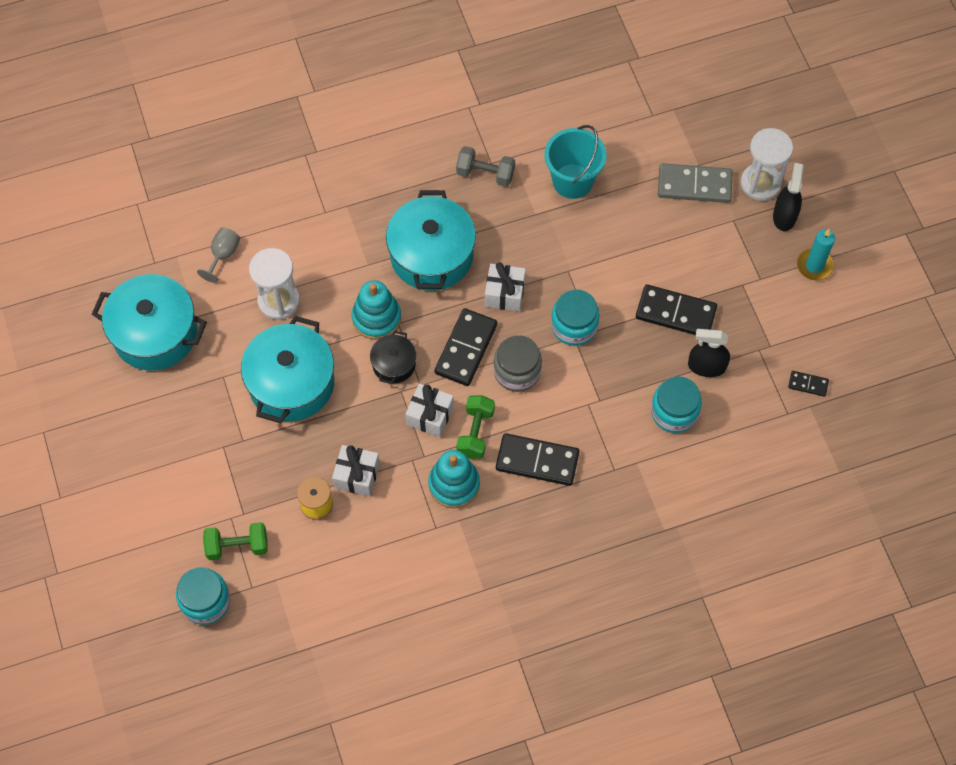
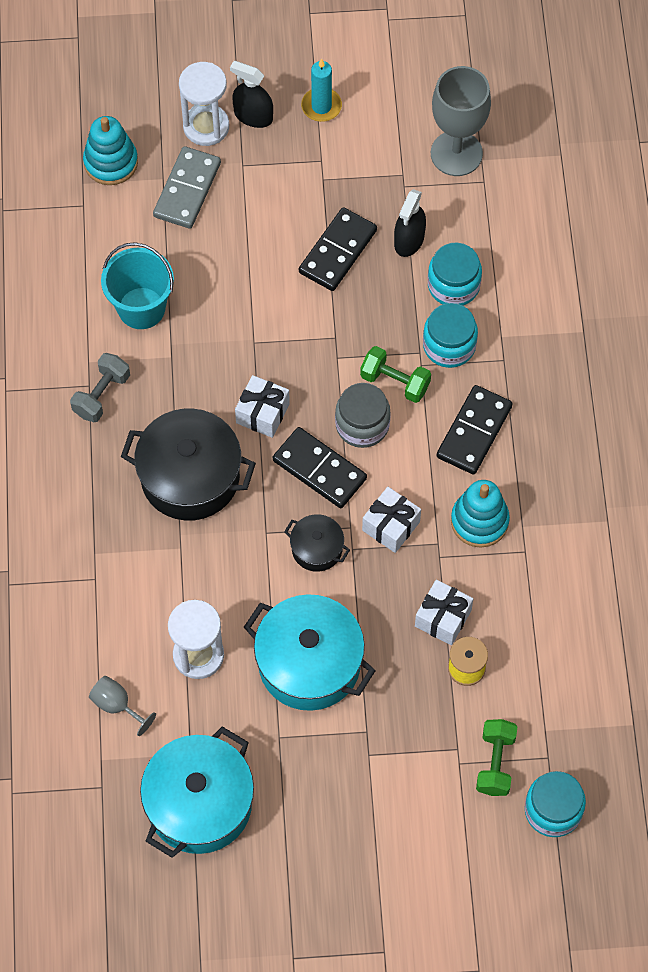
camera: 75 degrees left, 0 degrees up
turquoise stacking toy [352,280,401,340] -> turquoise stacking toy moved to [83,116,138,185]
turquoise pot [386,190,476,291] -> black pot [121,408,256,521]
green dumbbell [456,395,495,459] -> green dumbbell moved to [360,346,431,403]
turquoise jar [551,290,600,346] -> turquoise jar moved to [423,303,478,368]
black domino [788,371,829,397] -> grey goblet [431,66,491,176]

